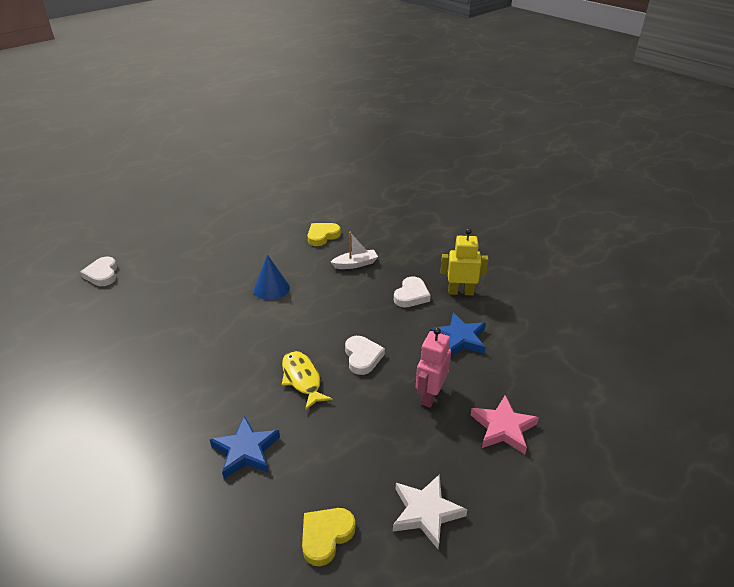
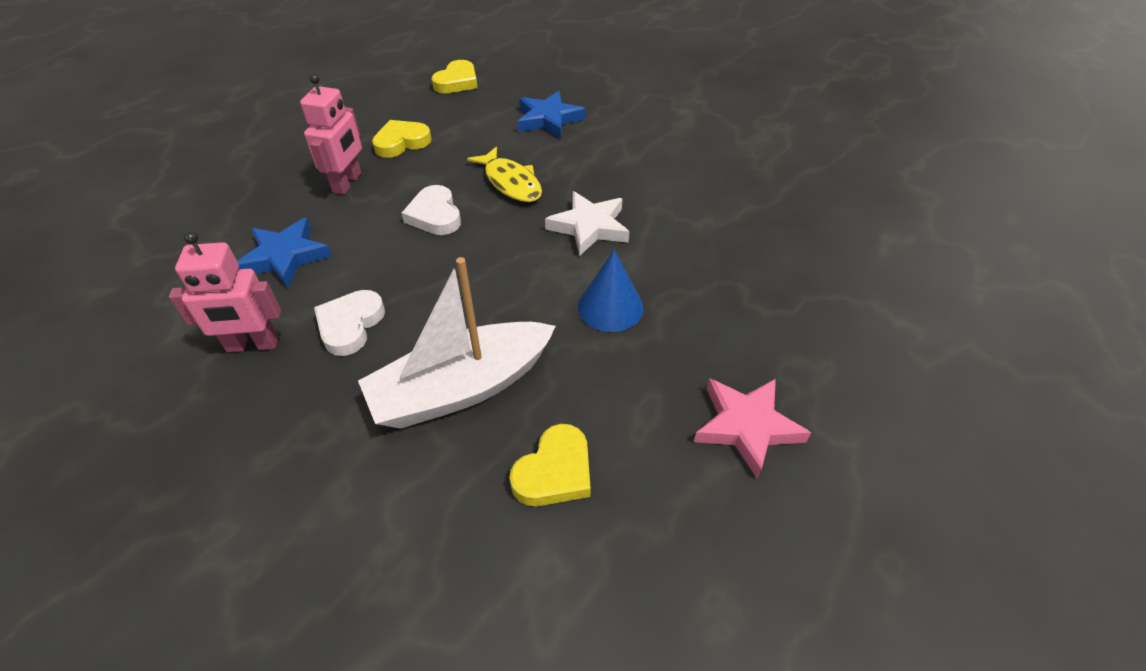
camera: 170 degrees right, 10 degrees up
white heart [80,257,117,286] -> none
white boat [331,232,378,269] -> white boat [358,257,556,429], size x1.92
white star [393,474,468,549] -> white star moved to [545,191,629,256]
yellow robot [441,228,488,296] -> pink robot [169,232,281,352]
pink star [471,395,539,454] -> pink star moved to [694,378,811,479]
none -> yellow heart [372,120,432,158]

